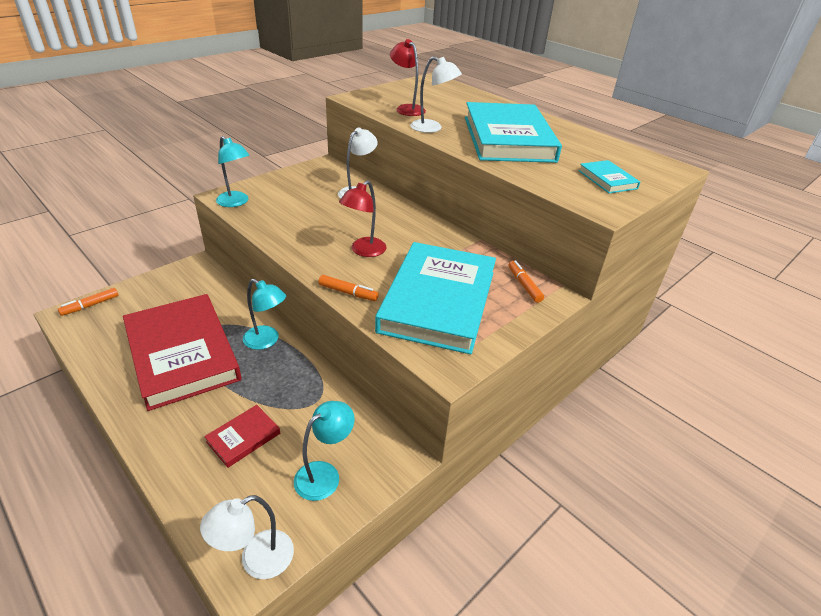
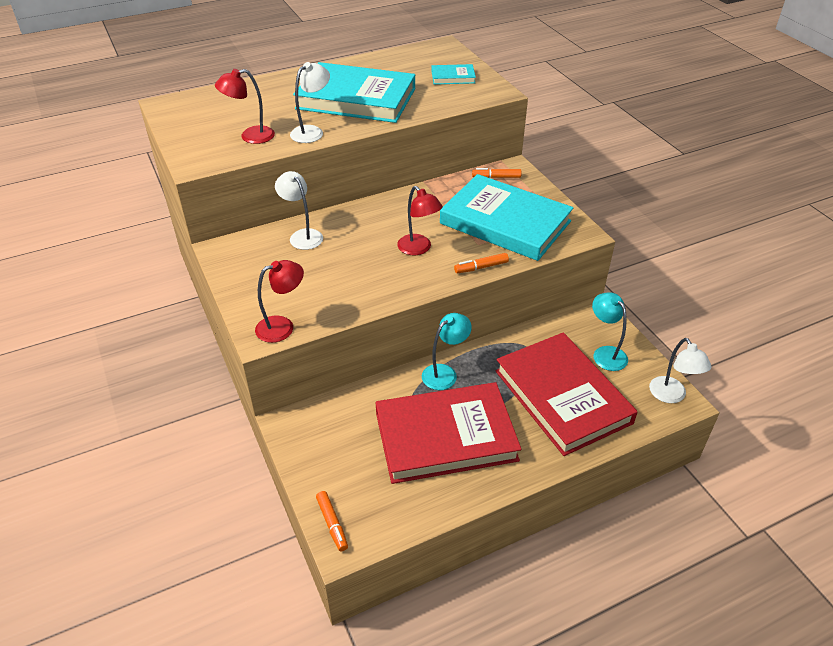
camera: 70 degrees left, 5 degrees up
red book [204,405,280,468] -> red book [495,332,638,456], size x2.39
turquoise lamp [216,136,249,207] -> red lamp [255,260,304,343]
orange marker [318,275,379,301] -> orange marker turned 150 degrees counterclockwise [454,253,509,273]

